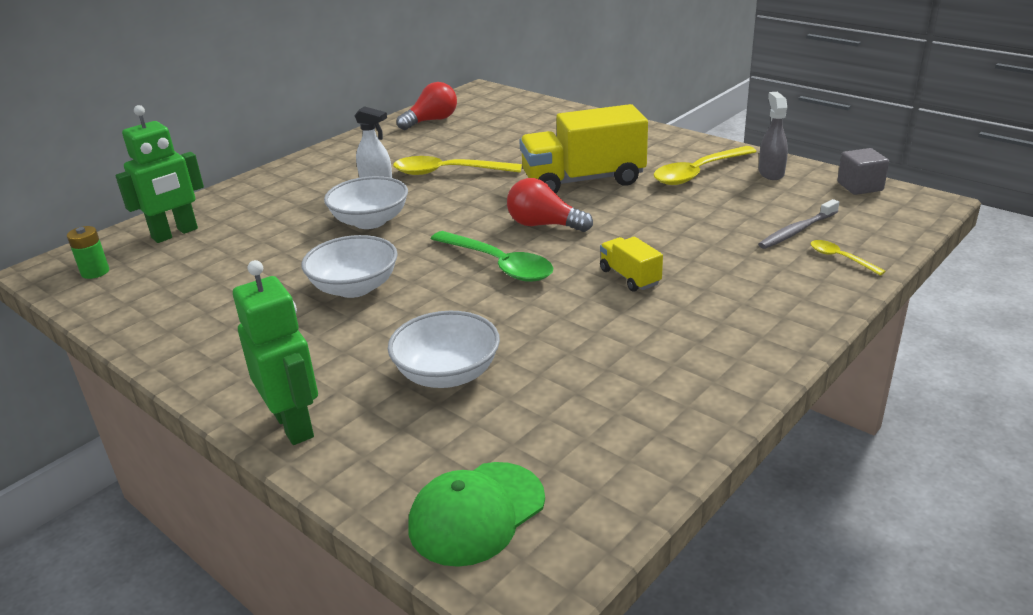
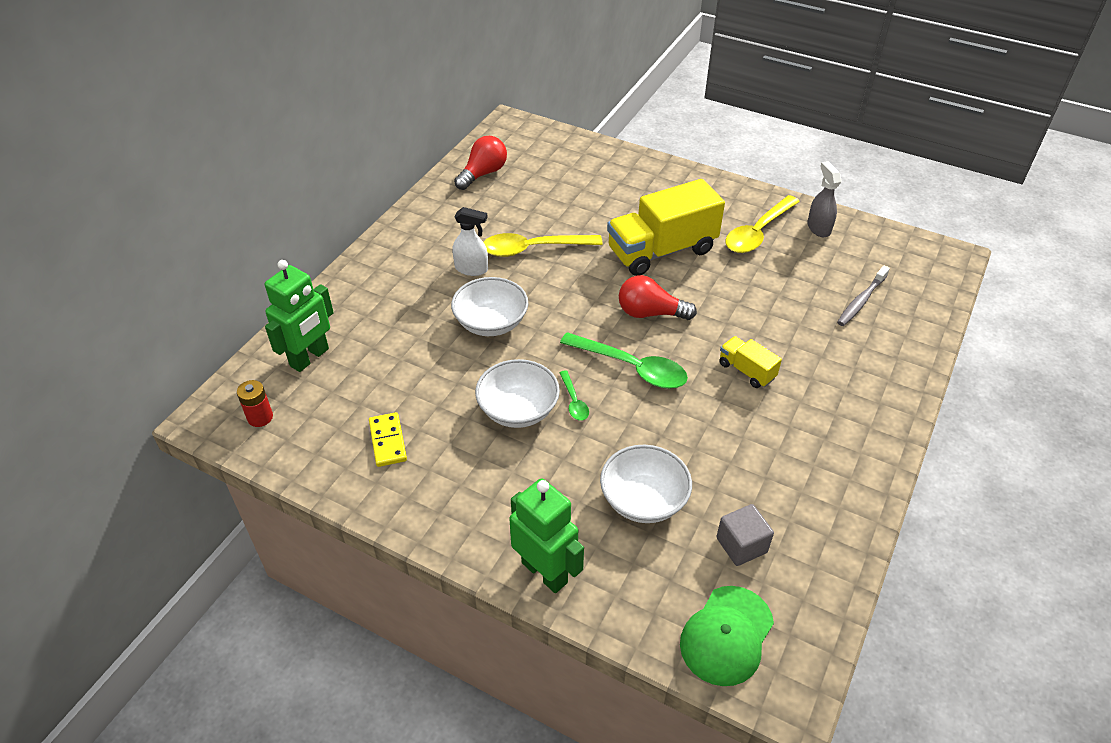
camera: 15 degrees left, 15 degrees up
green battery [67,226,109,279] -> red battery [237,380,273,427]
yellow spoon [811,240,886,276] -> none
grey cube [837,148,889,195] -> grey cube moved to [716,504,774,566]
none -> yellow domino [369,412,407,467]
none -> green spoon [559,370,589,421]

